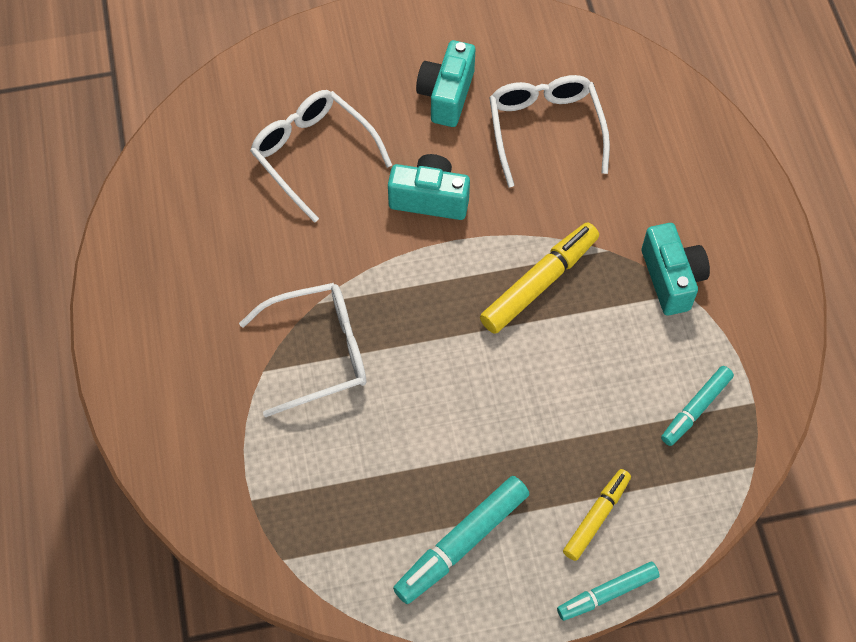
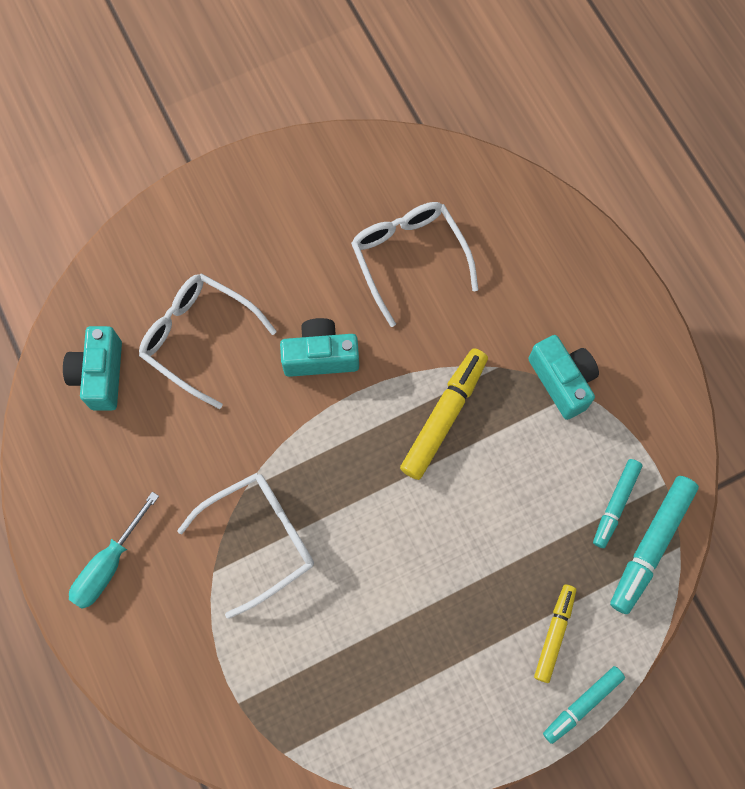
camera: 15 degrees left, 10 degrees up
turquoise marker [393,476,529,604] -> turquoise marker moved to [610,476,699,614]
turquoise camera [416,40,475,127] -> turquoise camera moved to [63,326,122,410]
none -> turquoise screwdriver [69,492,159,609]

